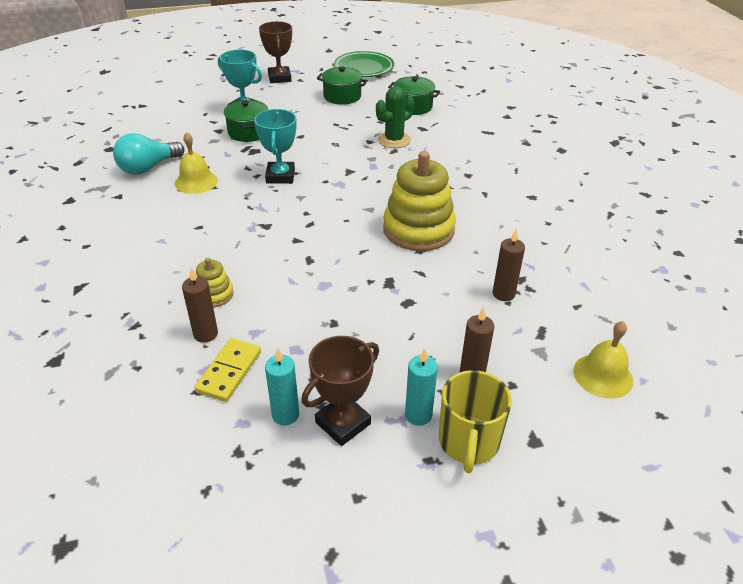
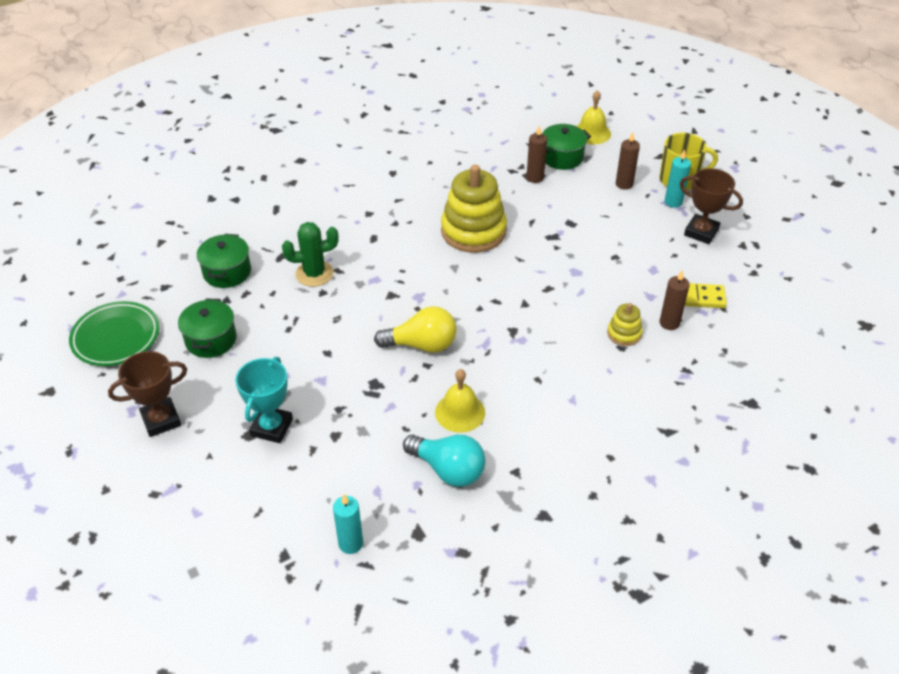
camera: 105 degrees left, 5 degrees up
green pot [224,100,269,142] -> green pot moved to [542,124,591,170]
turquoise trophy [254,109,297,184] -> yellow light bulb [374,306,456,353]
turquoise candle [265,348,299,425] -> turquoise candle moved to [333,494,363,554]
green cactus [376,86,415,148] -> green cactus turned 45 degrees counterclockwise [282,222,339,287]

